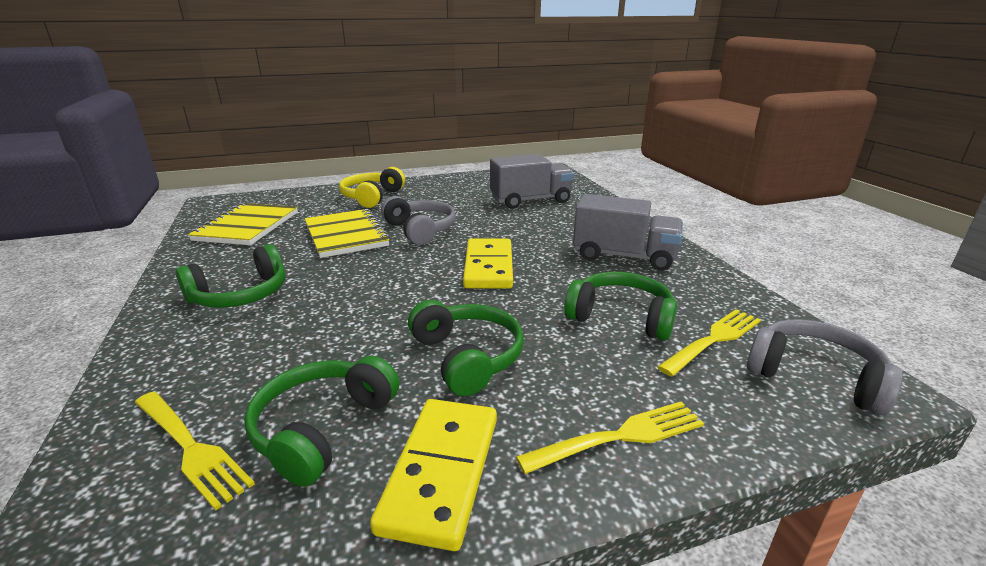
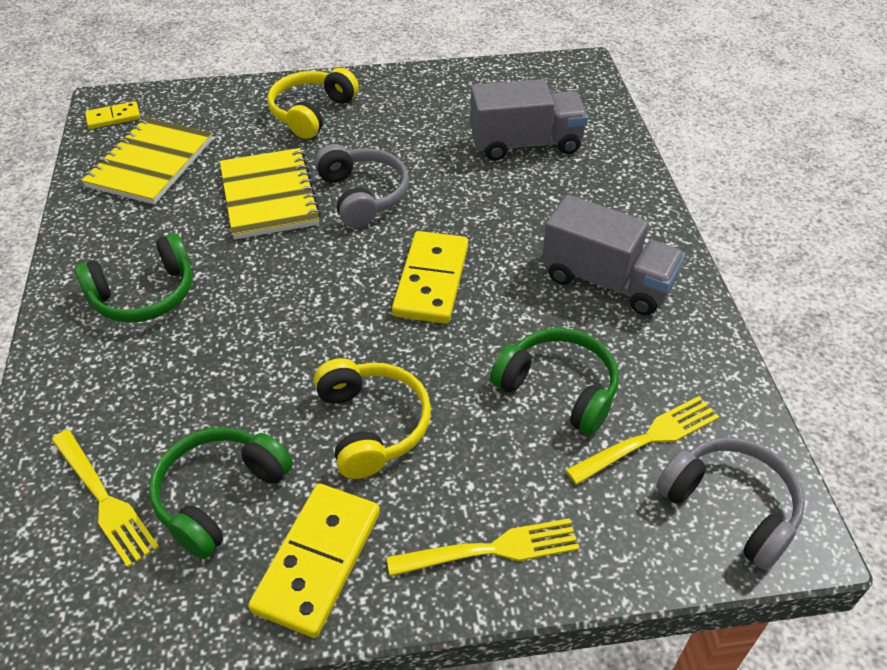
camera: 10 degrees right, 20 degrees up
green headphones [408,300,524,396] -> yellow headphones [314,358,431,479]
none -> yellow domino [85,101,140,129]

